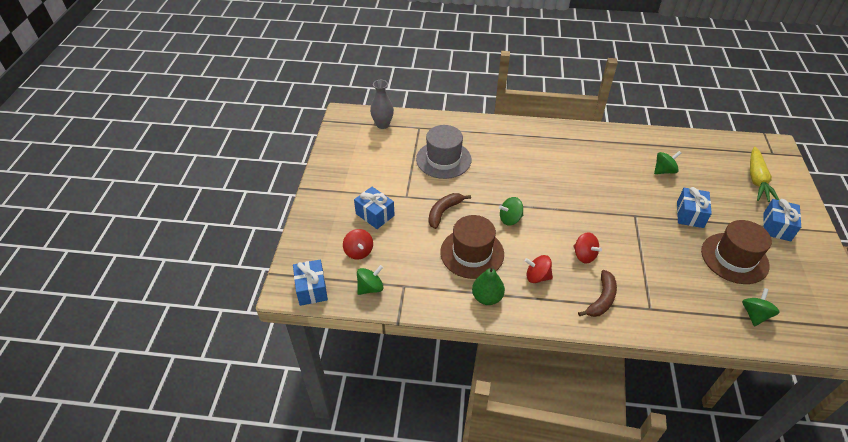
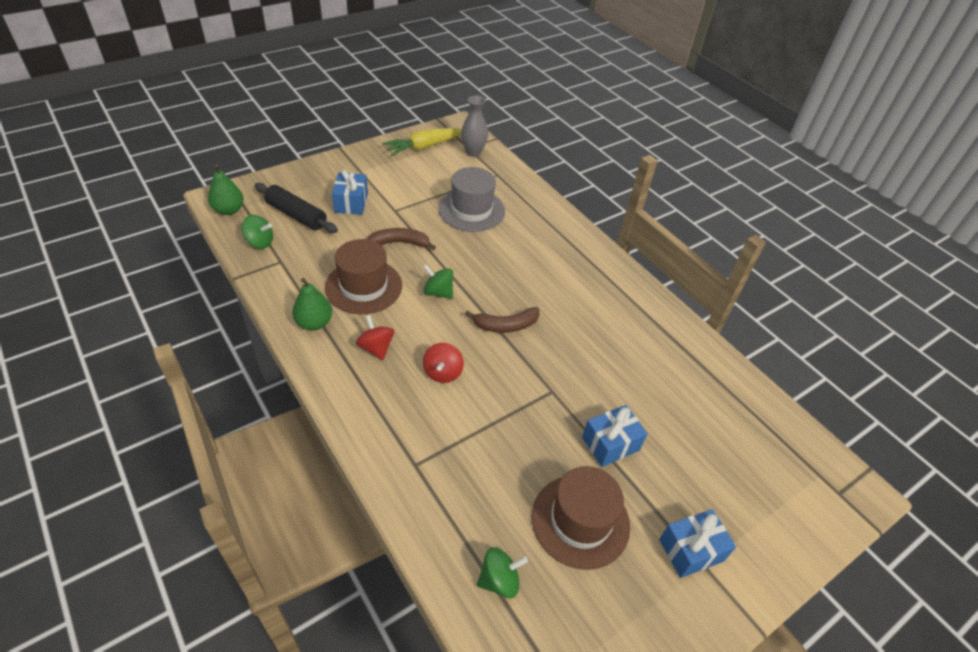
camera: 45 degrees right, 0 degrees up
blue gift [293,260,328,306] -> green pear [208,164,244,215]
red spinning top [343,229,373,259] -> black rolling pin [255,183,338,233]
brown banana [578,270,617,317] -> brown banana moved to [465,307,539,333]
green spinning top [654,151,681,174] -> none
yellow carrot [750,146,779,202] -> yellow carrot moved to [382,128,462,156]

